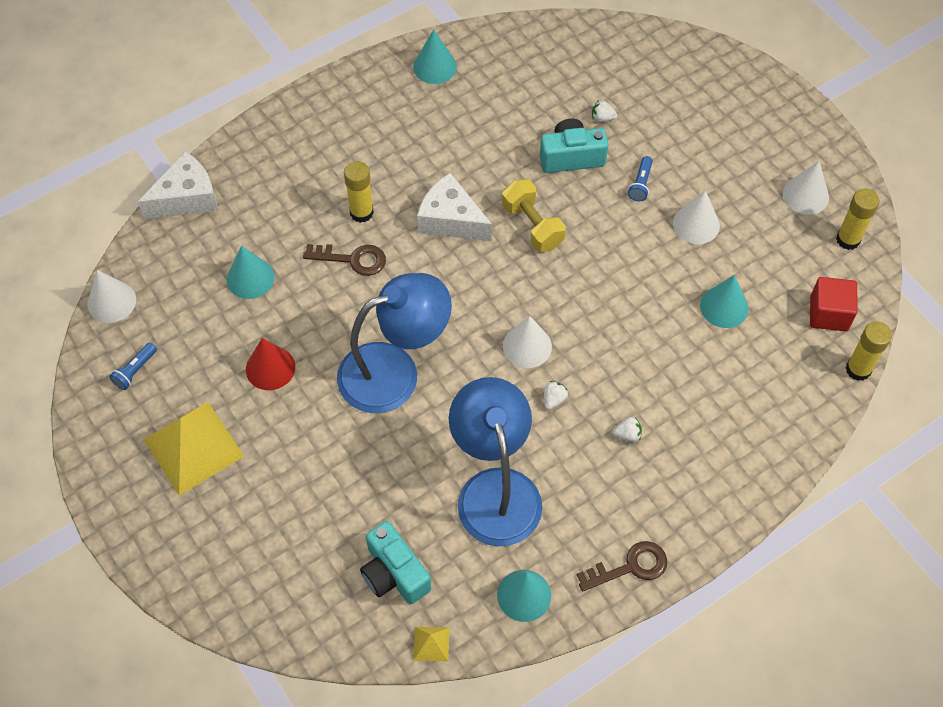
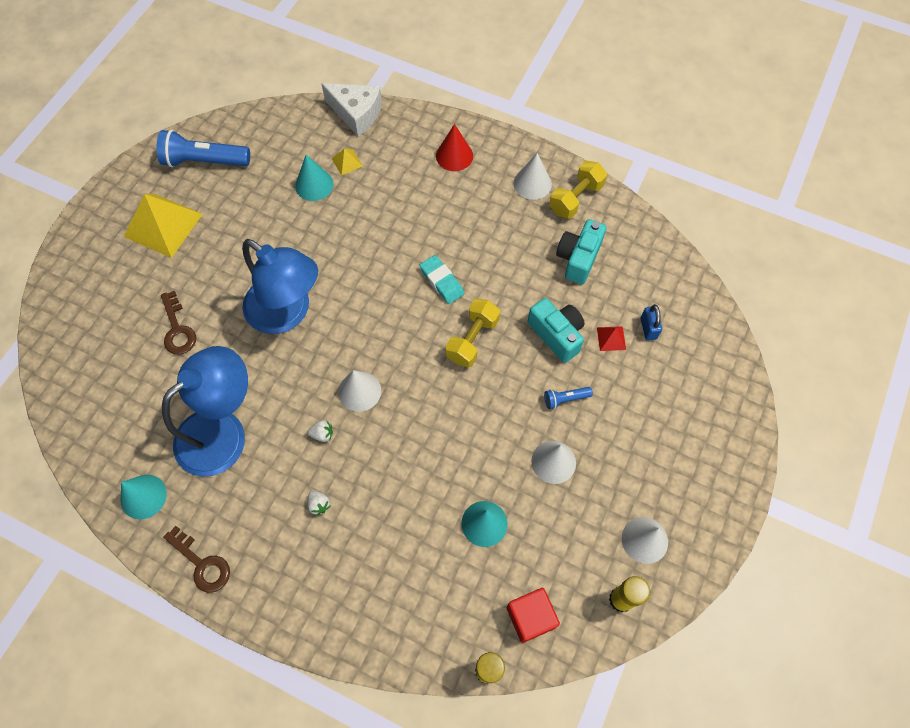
camera: 60 degrees right, 5 degrees up
white cone [88,270,136,323] -> white cone moved to [514,153,552,200]
blue flashlight [109,342,157,390] -> blue flashlight [157,130,250,167], size x2.10
red cone [246,338,295,390] -> red cone moved to [436,124,473,171]
brown key [303,244,386,276] -> brown key moved to [161,291,196,355]
yellow glue stick [344,161,374,223] -> none
turquoise camera [360,521,431,604] -> turquoise camera moved to [556,219,607,285]
turquoise cone [413,29,457,84] -> yellow dumbbell [549,161,607,219]
yellow pyramid [414,627,449,661] -> yellow pyramid moved to [332,148,363,176]
white cheese [417,173,492,241] -> turquoise eraser [420,255,464,304]
white strawberry [592,100,617,122] -> red pyramid [597,326,626,351]
none -> blue padlock [640,304,662,341]

